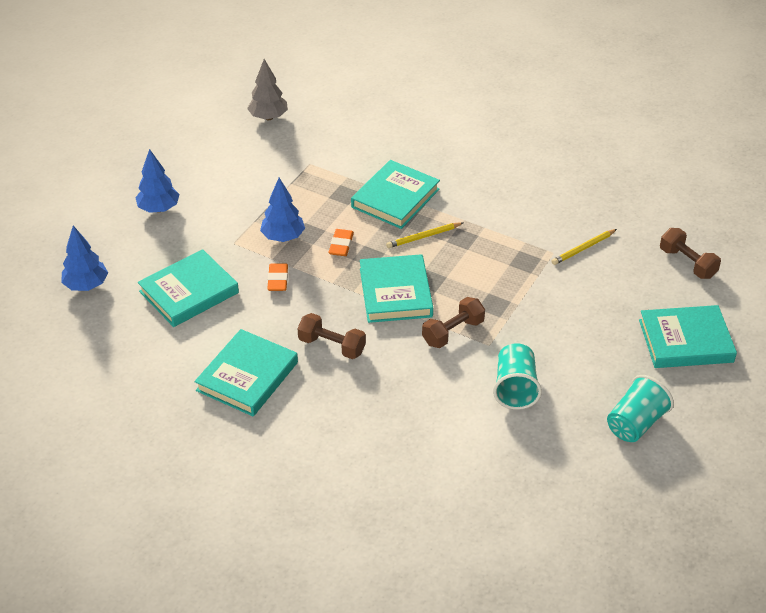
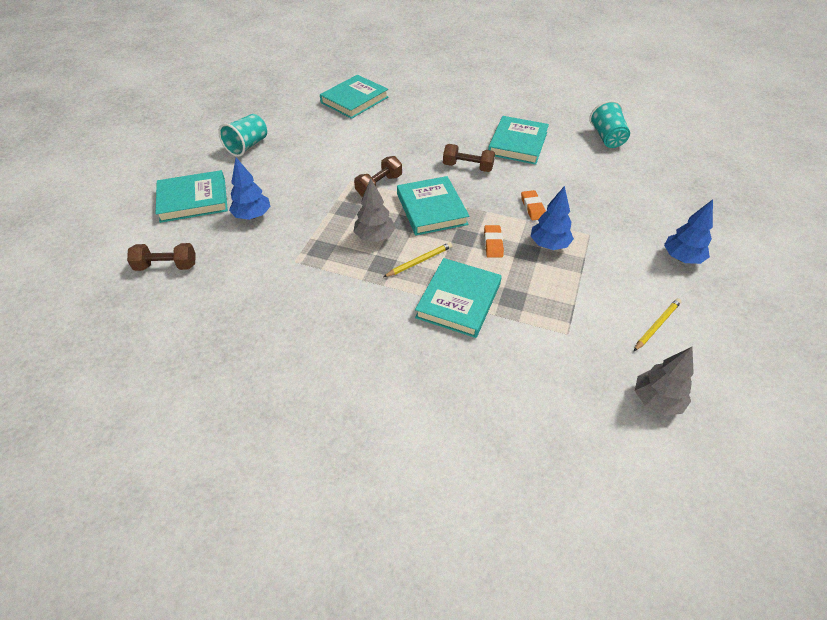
camera: 170 degrees right, 5 degrees up
blue tree [61,226,108,291] -> blue tree moved to [229,158,271,220]
turquoise book [138,249,239,327] -> turquoise book moved to [320,75,388,119]
turquoise cup [493,343,542,410] -> turquoise cup moved to [589,100,630,148]
yellow pencil [552,229,617,265] -> yellow pencil moved to [634,298,681,351]
brown dumbbell [660,228,721,279] -> brown dumbbell turned 45 degrees counterclockwise [127,243,196,271]
none -> grey tree [353,178,395,242]

